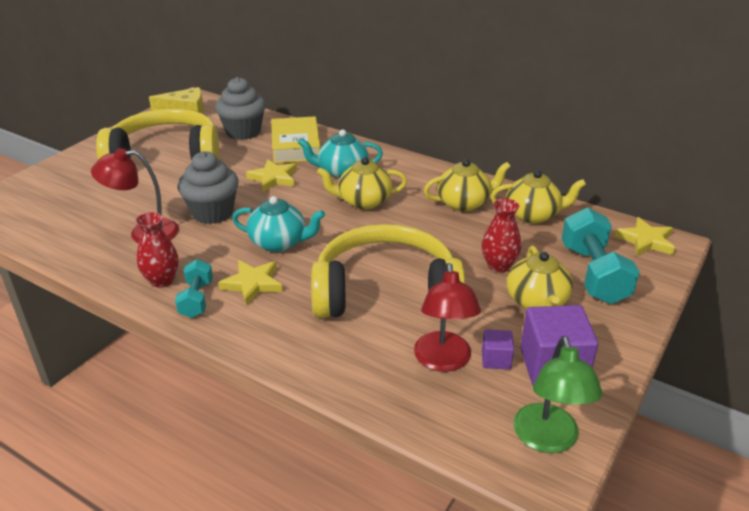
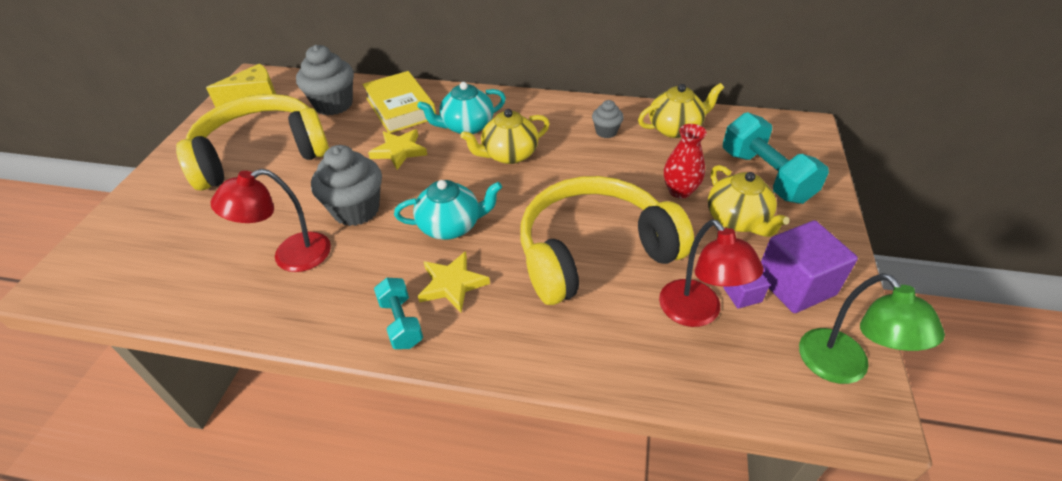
camera: 20 degrees left, 10 degrees up
red vase [135,212,179,288] -> none
yellow teapot [424,159,511,212] -> grey cupcake [592,100,624,138]
yellow star [614,217,675,256] -> none

